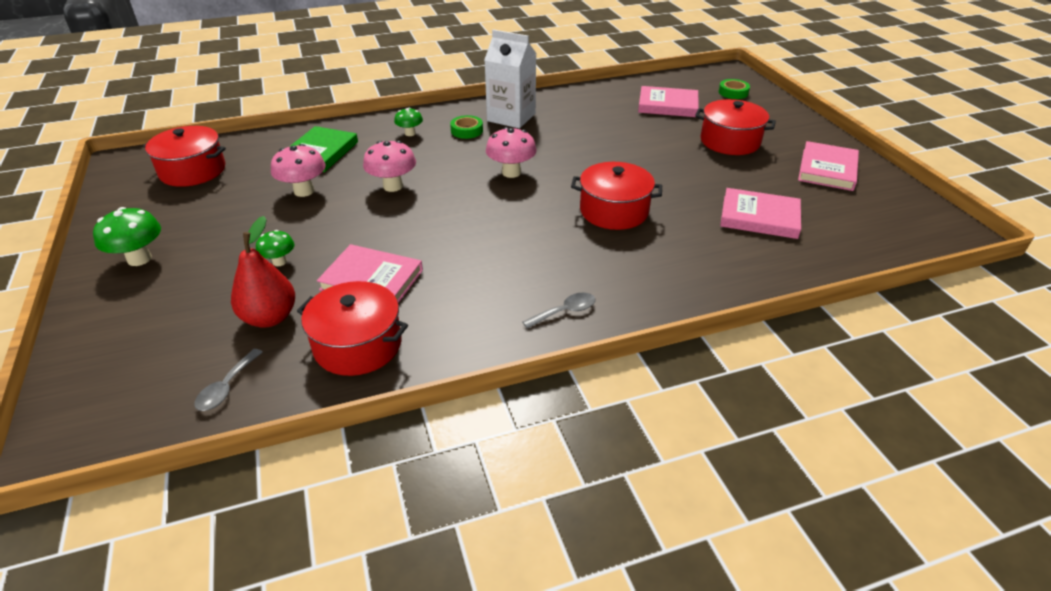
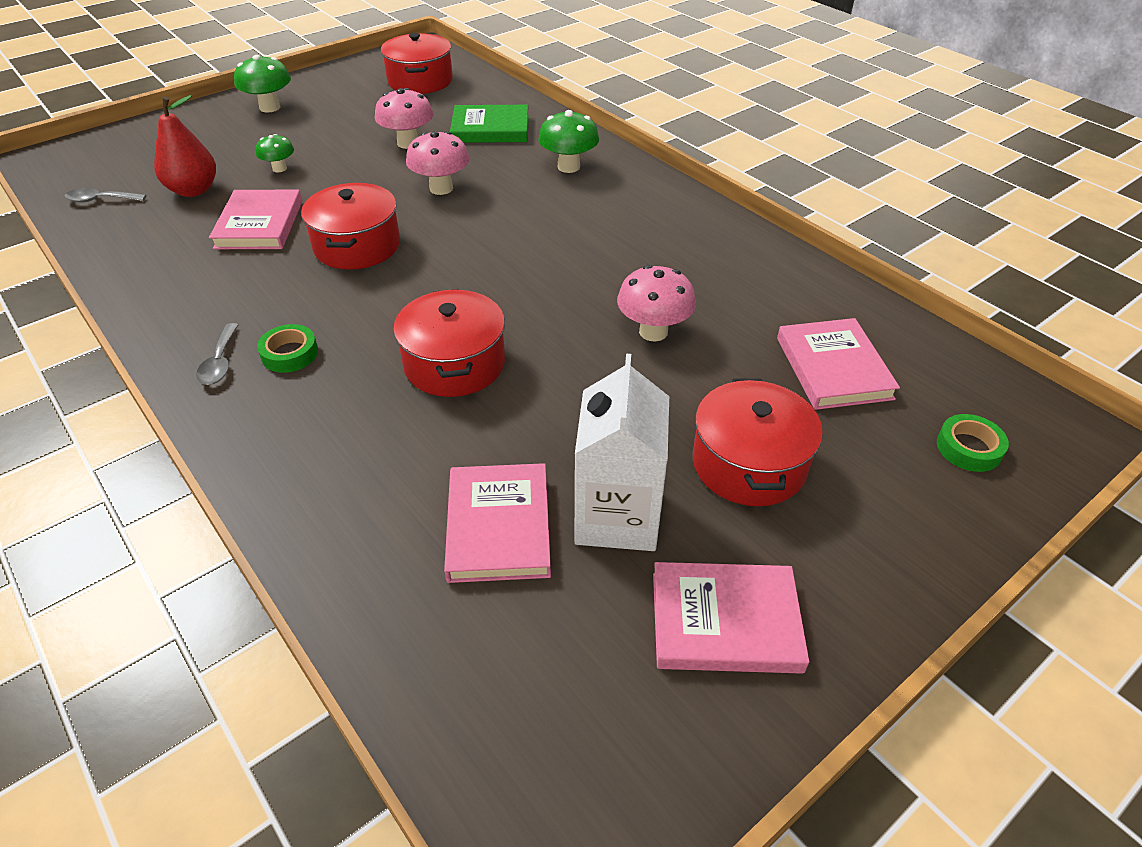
camera: 70 degrees right, 5 degrees up
red pot [297,281,408,376] -> red pot moved to [301,183,400,270]
green mushroom [394,108,423,136] -> green mushroom [538,110,599,173], size x1.63
green tape [450,115,483,139] -> green tape moved to [257,324,318,373]
white carton [484,29,536,128] -> white carton moved to [575,354,669,551]
pink mushroom [486,127,537,178] -> pink mushroom moved to [617,265,696,342]
grey spoon [522,292,595,329] -> grey spoon turned 45 degrees clockwise [196,323,238,385]

